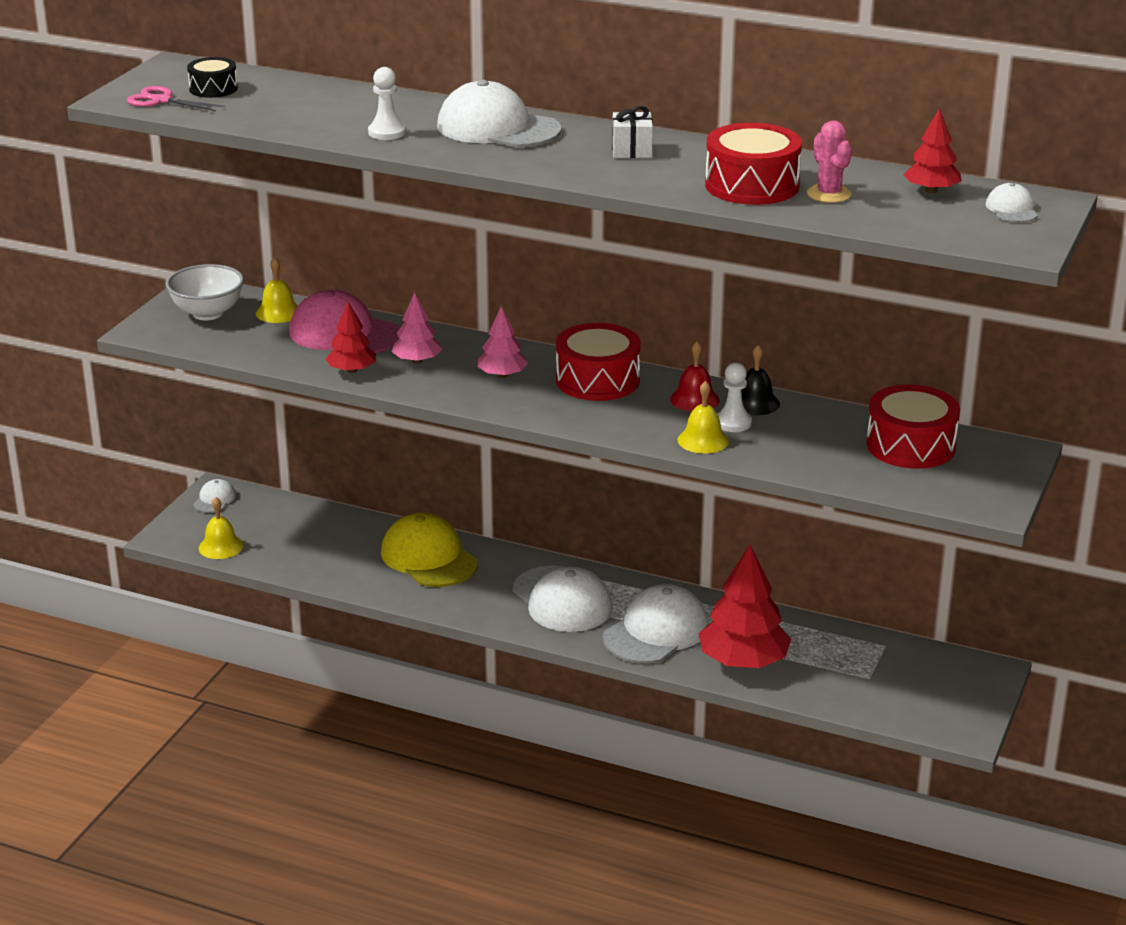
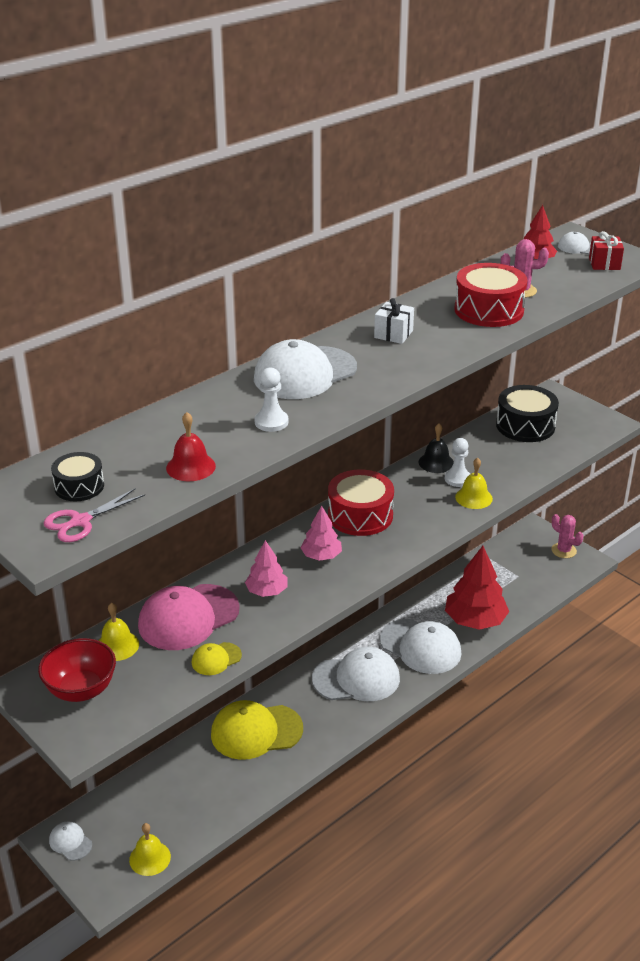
camera: 65 degrees left, 5 degrees up
white bowl [166,264,244,320] -> red bowl [38,638,116,702]
red tree [325,302,376,373] -> none
white cap [603,584,709,664] -> white cap turned 150 degrees clockwise [380,619,461,674]
red bell [670,342,720,411] -> red bell moved to [166,412,216,481]
red drum [866,385,960,469] -> black drum [496,385,559,442]
none -> yellow cap [192,642,242,675]
none -> pink cactus [551,514,583,558]
none -> red gift [589,231,624,270]

